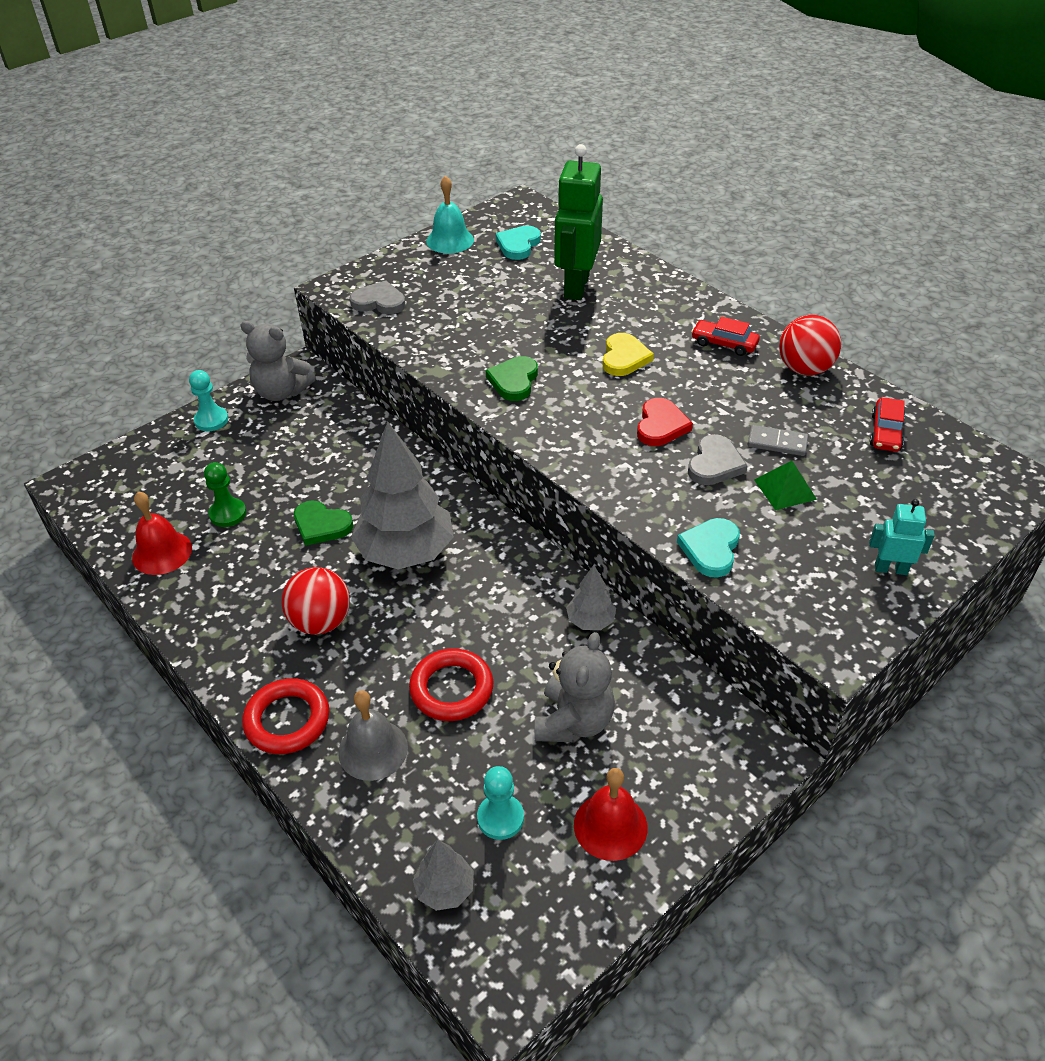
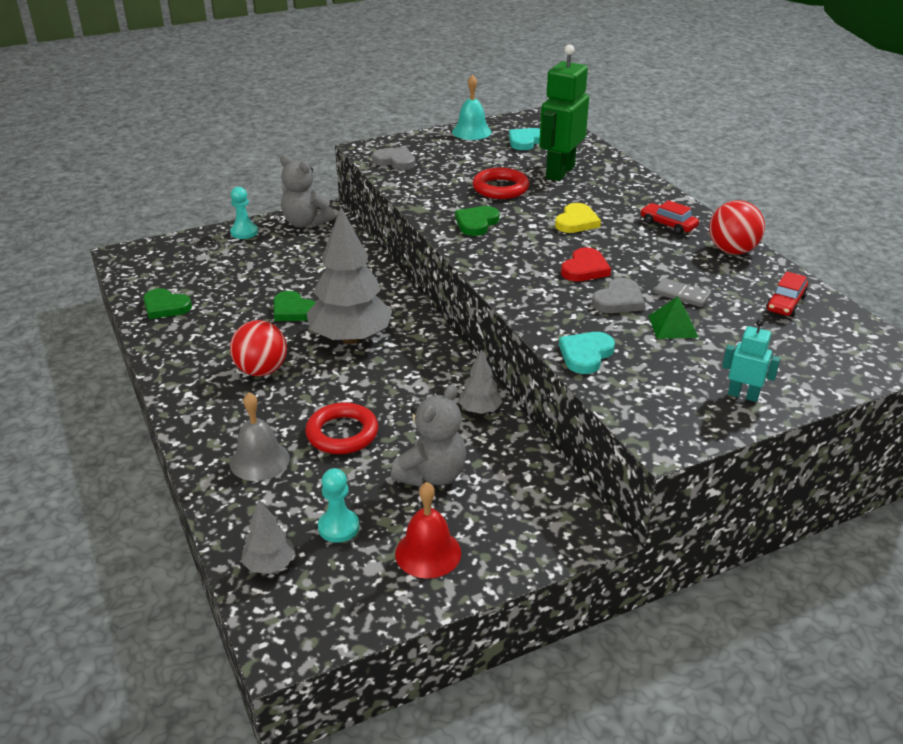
camera: 15 degrees right, 10 degrees down
red bell [132,491,192,575] -> green heart [143,288,192,319]
green pawn [204,462,246,527] -> none
red ring [242,678,329,754] -> red ring moved to [473,168,529,199]

